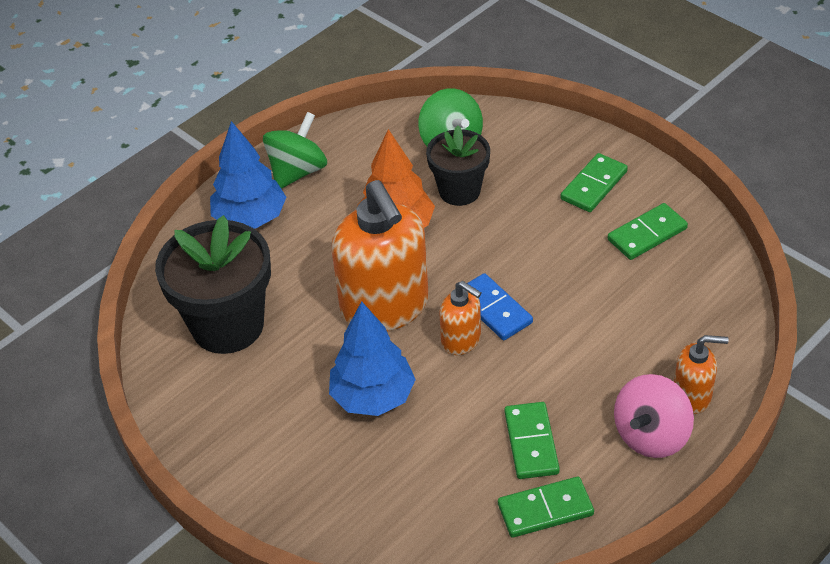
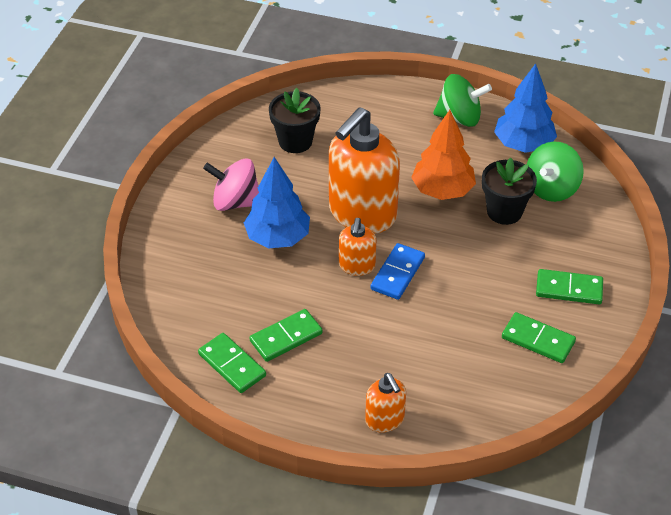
camera: 60 degrees right, 0 degrees up
black flower pot [155,215,271,354] -> black flower pot [269,88,321,153], size x0.62
blue tree [210,121,286,229] -> blue tree moved to [494,63,557,153]
pink spinning top [614,374,694,458] -> pink spinning top moved to [203,158,259,211]

